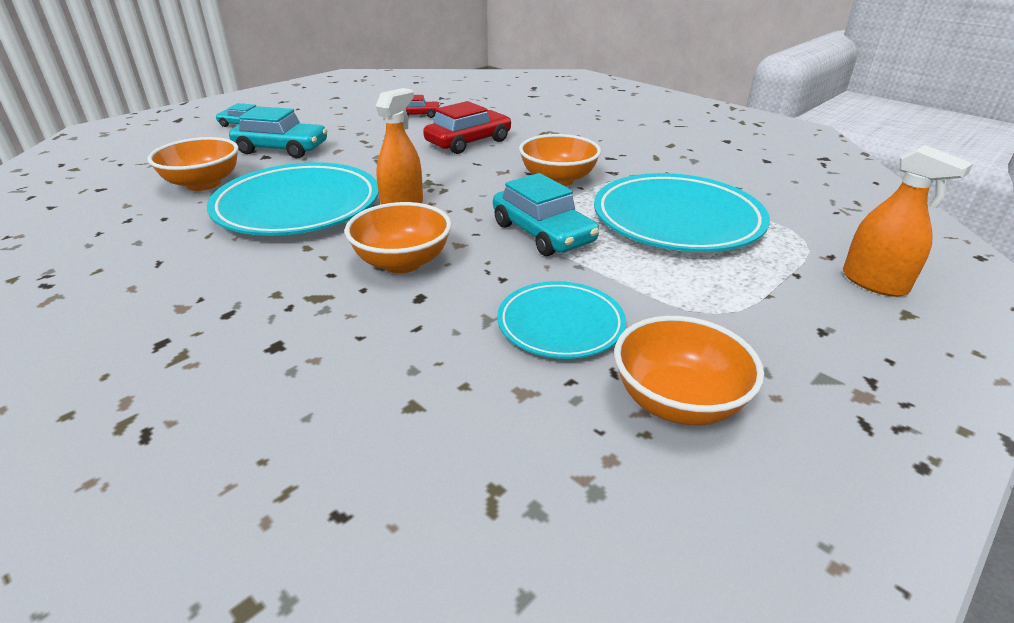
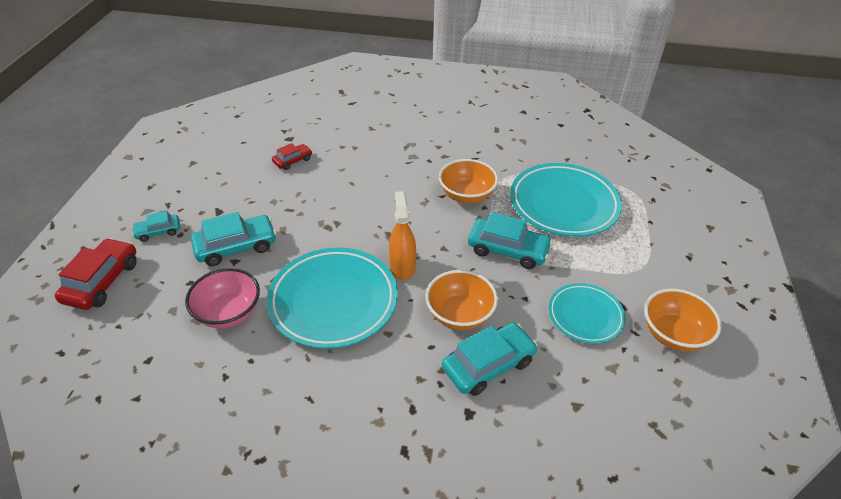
camera: 35 degrees left, 10 degrees up
orange bowl [148,137,238,191] -> pink bowl [185,268,260,329]
red car [423,101,512,154] -> red car moved to [55,238,137,310]
orange spray bottle [843,145,973,297] -> none
none -> turquoise car [442,322,538,396]

